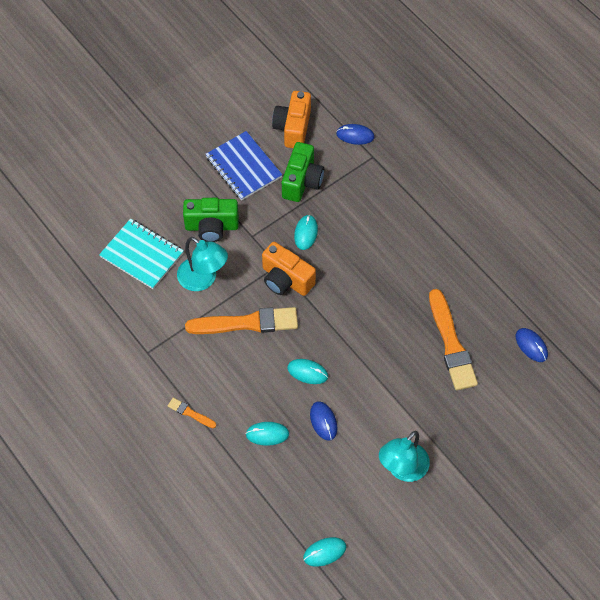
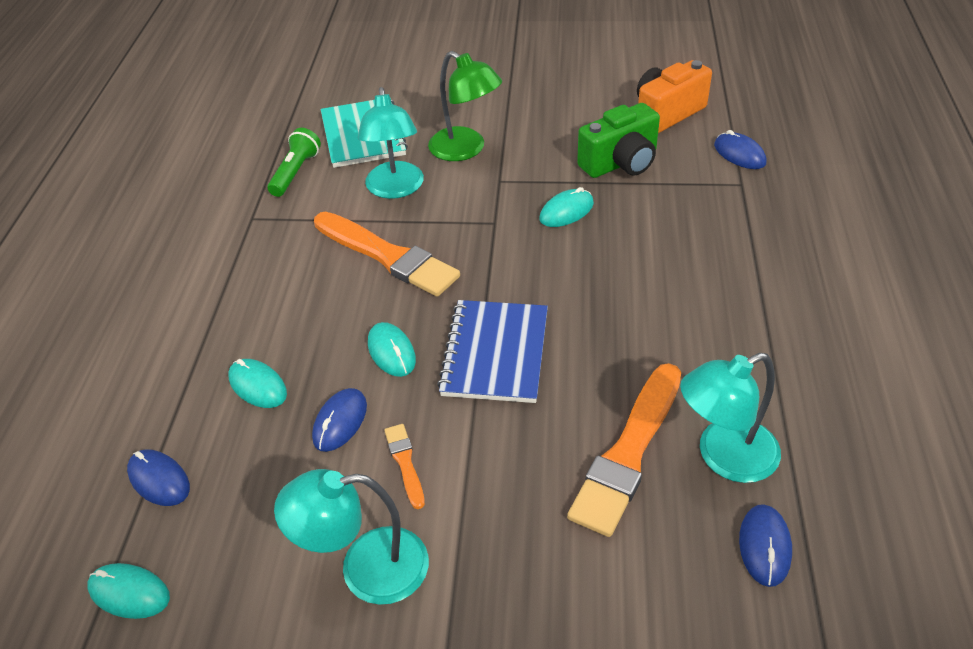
camera: 45 degrees right, 15 degrees down
orange brush [168,398,216,428] -> orange brush moved to [384,424,425,509]
green camera [183,198,239,242] -> green lamp [428,51,502,161]
blue notebook [205,131,282,201] -> blue notebook moved to [437,300,548,403]
orange camera [262,242,316,296] -> none
none -> blue mouse [127,449,190,506]
none -> green flashlight [267,128,321,197]
none -> turquoise lamp [680,353,781,483]

